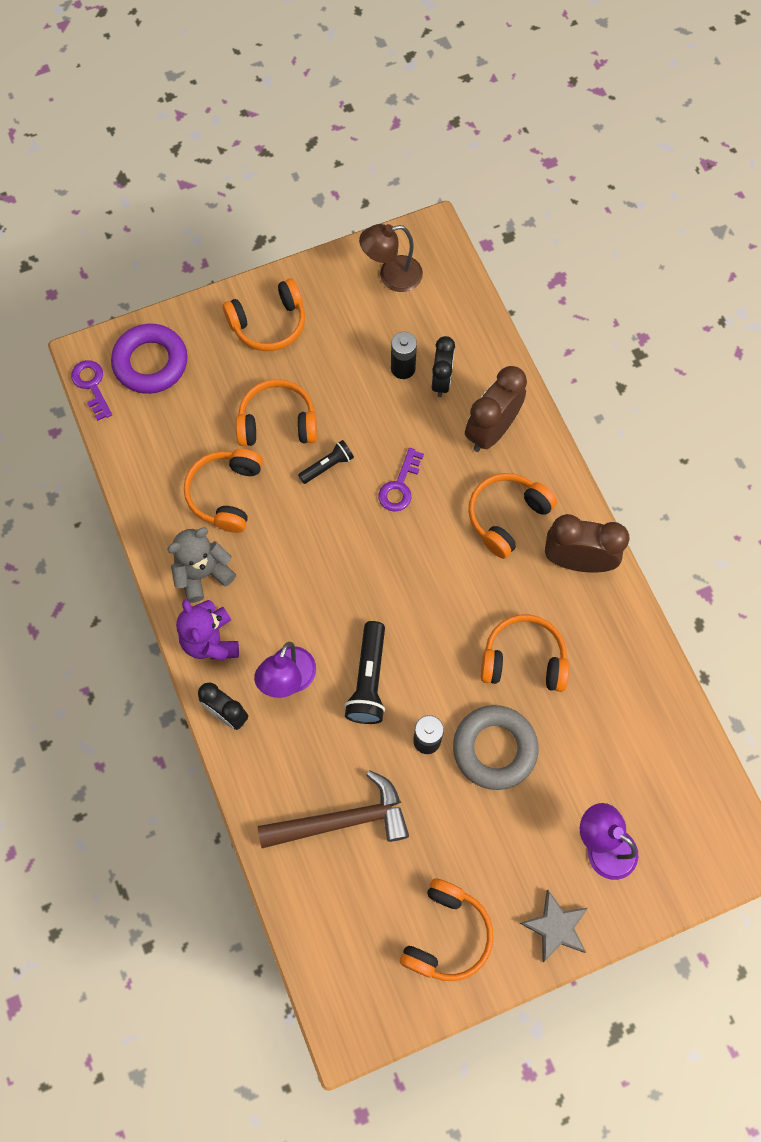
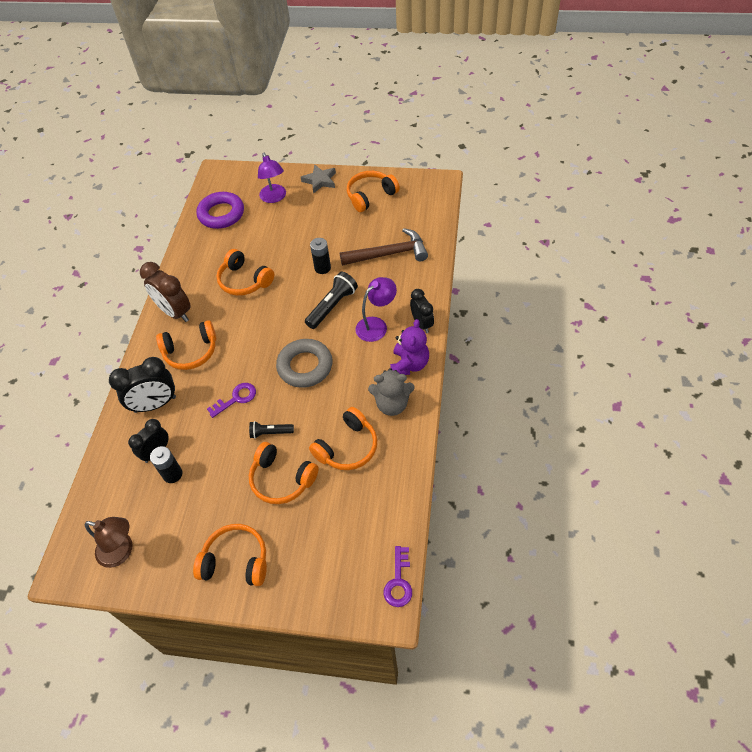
camera: 145 degrees left, 15 degrees down
purple ring [111,324,188,394] -> purple ring moved to [196,192,244,229]
brown hammer [258,770,409,848] -> brown hammer turned 150 degrees clockwise [340,228,428,266]
grey ring [453,705,538,790] -> grey ring moved to [276,339,333,388]
brown clock [465,366,527,452] -> black clock [109,357,176,413]

